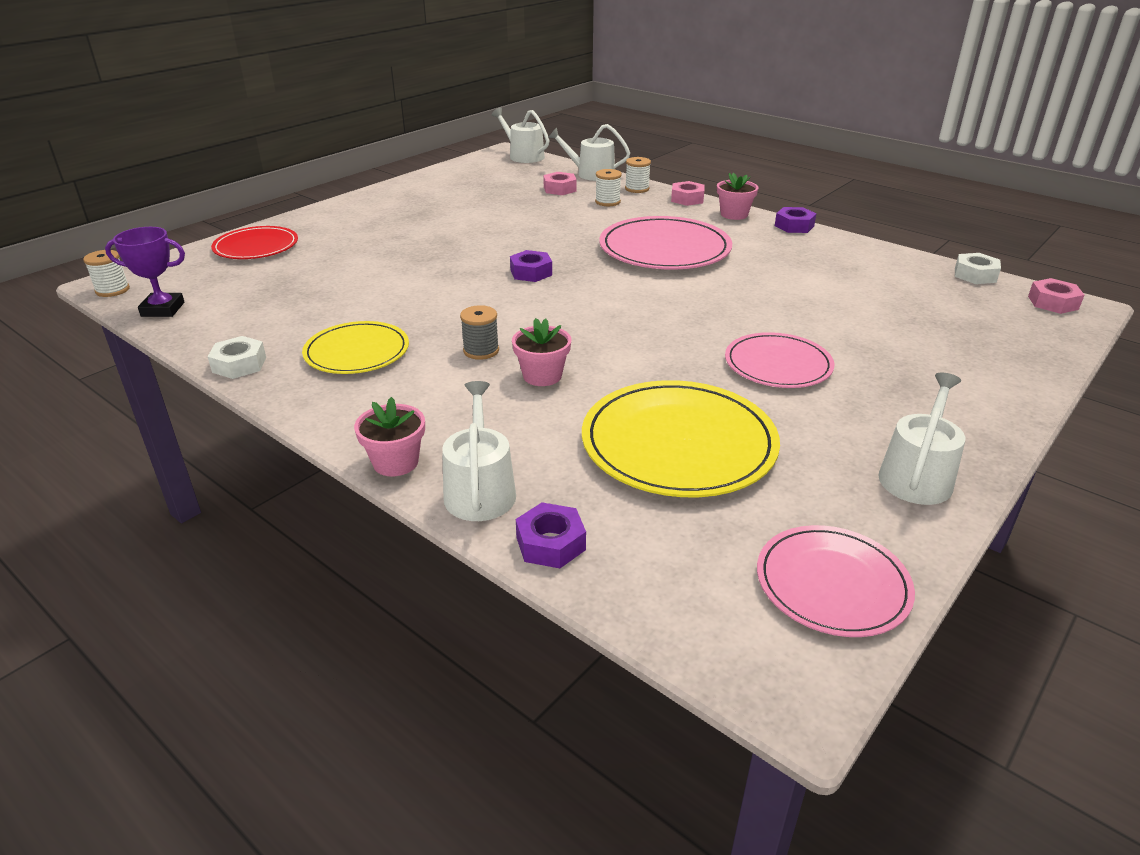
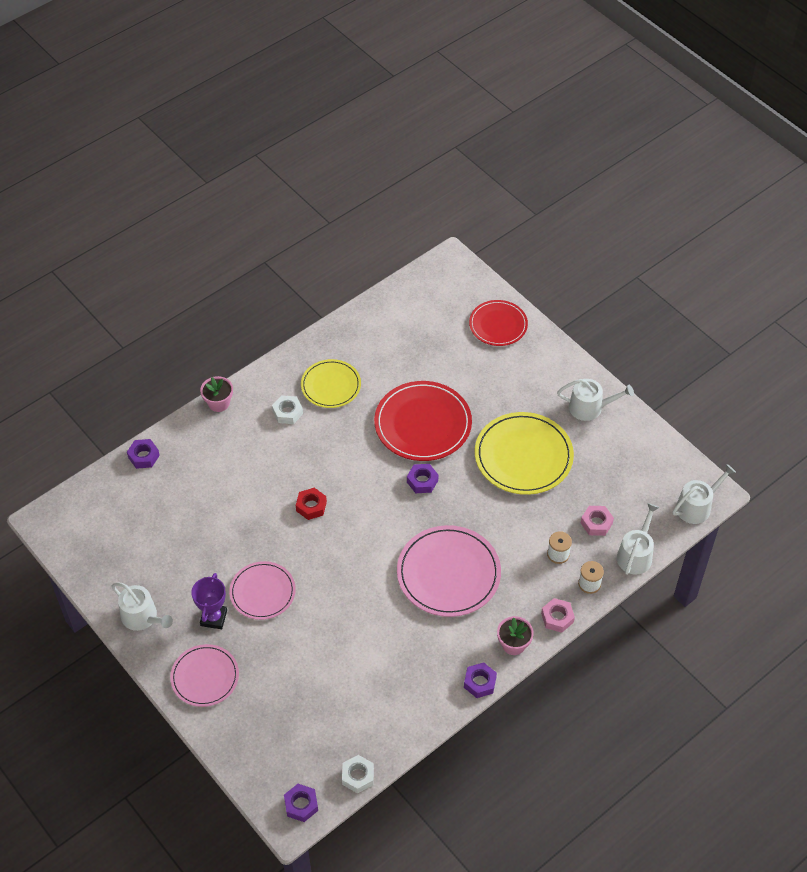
camera: 100 degrees right, 20 degrees up
white spool [83,250,130,297] -> none
purple trophy [105,227,185,317] -> purple trophy moved to [191,573,227,629]
white nut [208,336,266,379] -> white nut moved to [272,395,303,424]
white watering can [442,381,516,521] -> white watering can moved to [557,379,634,421]
grey spool [460,305,499,360] -> none
pink flower pot [512,318,571,386] -> none
yellow plate [582,380,780,497] -> yellow plate moved to [475,412,574,495]
pink plate [757,525,915,637] -> pink plate moved to [170,644,239,707]
pink nut [1028,278,1084,314] -> purple nut [284,784,318,822]
none -> red nut [296,488,327,520]
none -> red plate [374,381,472,461]

